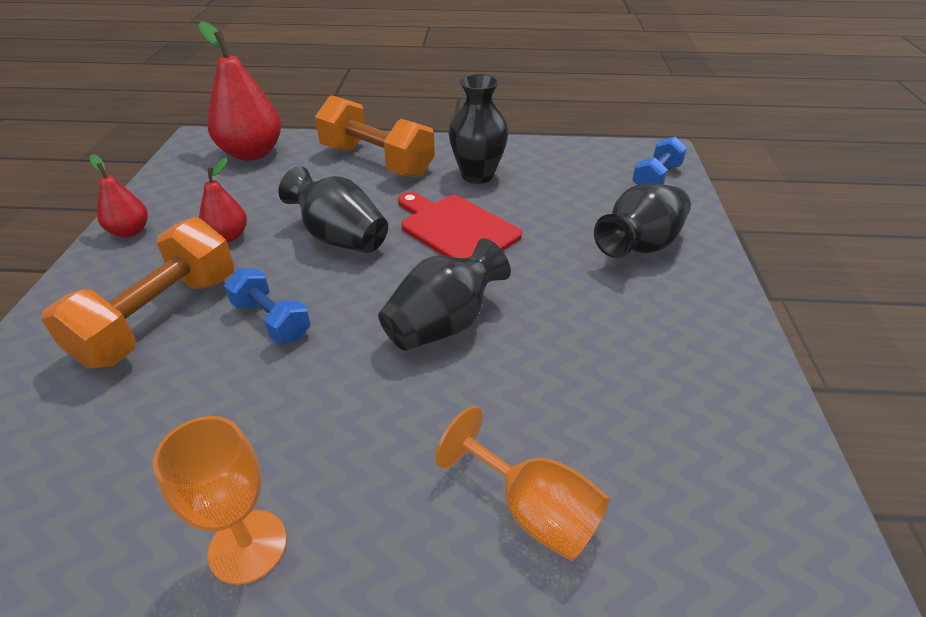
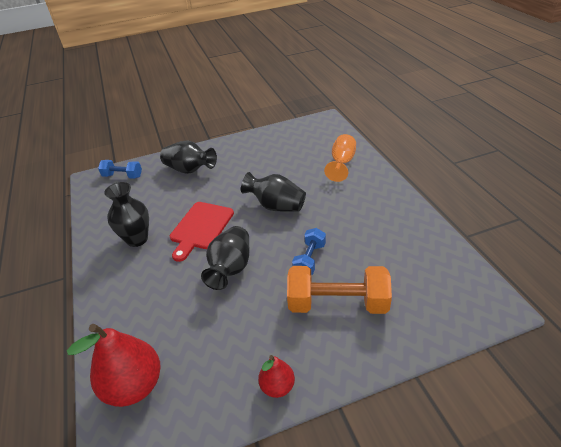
camera: 110 degrees left, 0 degrees up
orange goblet [153,416,287,585] -> none
red pear [199,158,247,242] -> none
orange dumbbell [315,95,435,178] -> none

